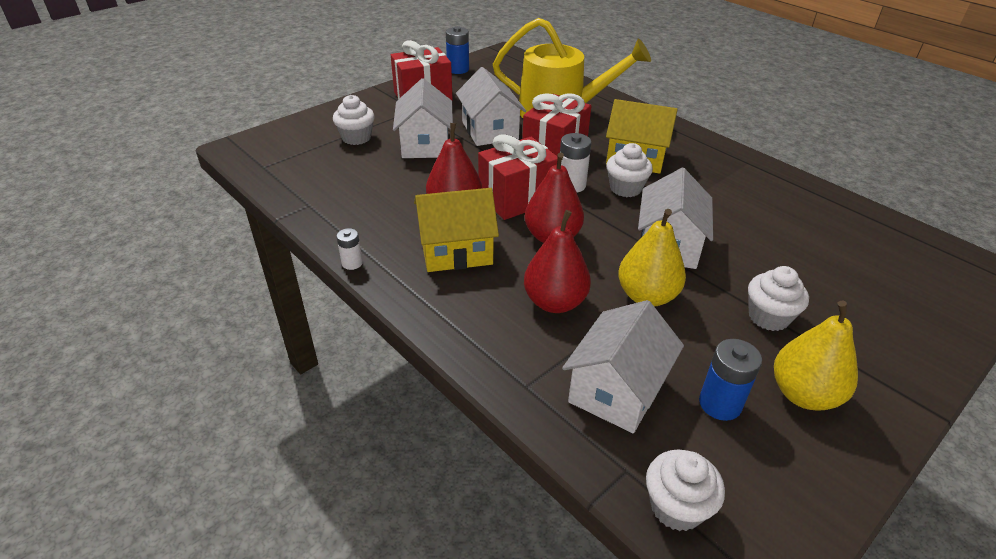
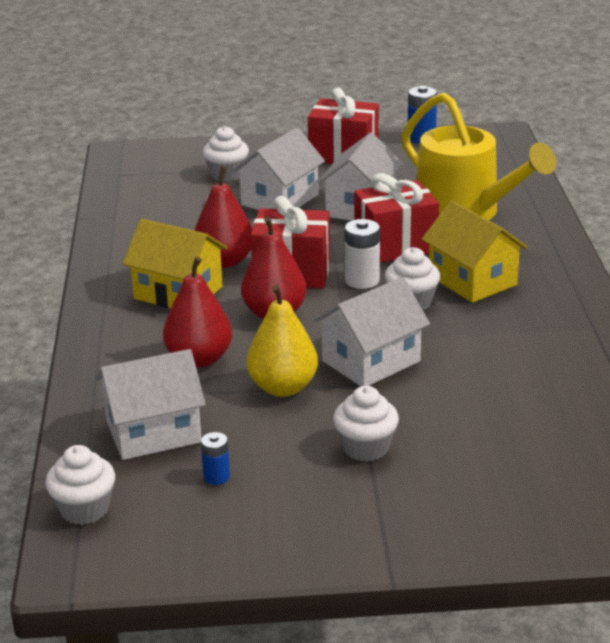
camera: 40 degrees right, 10 degrees down
white battery [336,228,363,270] -> none
blue battery [699,339,762,421] -> blue battery [201,432,230,485], size x0.61
yellow pear [774,300,858,411] -> none

